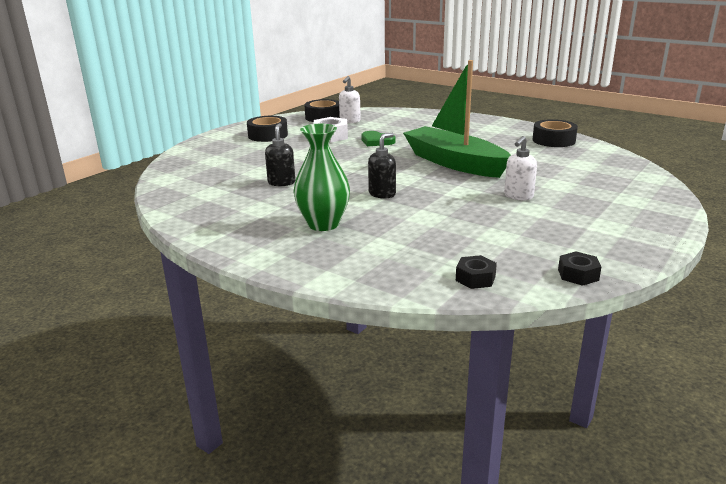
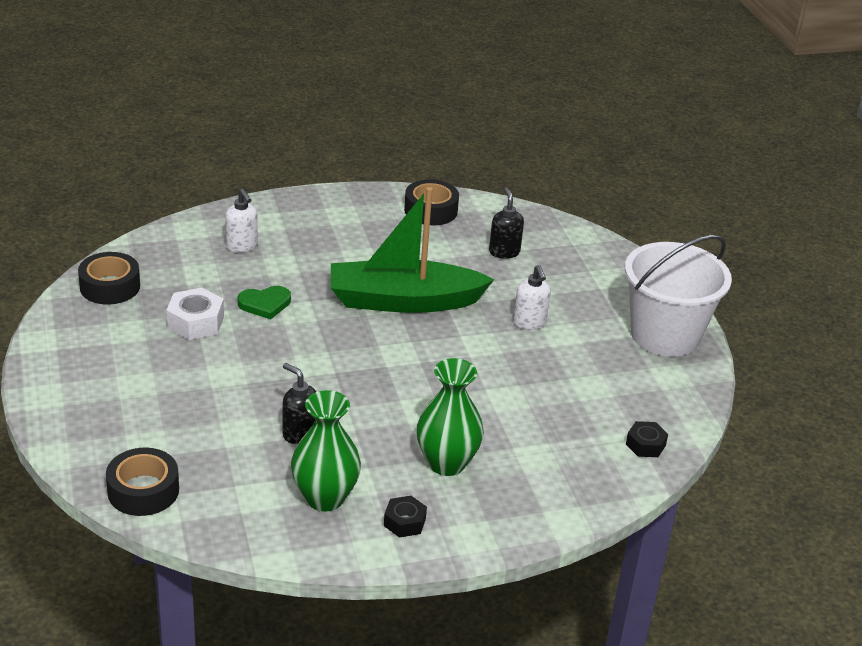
camera: 55 degrees left, 10 degrees up
black tape [247,116,288,142] -> black tape moved to [106,448,179,516]
white soap dispenser [339,76,361,123] -> white soap dispenser moved to [225,189,258,253]
black soap dispenser [368,133,396,199] -> black soap dispenser moved to [489,187,524,259]
black nut [558,252,602,286] -> black nut moved to [384,496,427,538]
none -> green vase [291,390,361,511]
none -> white bucket [625,235,732,357]

